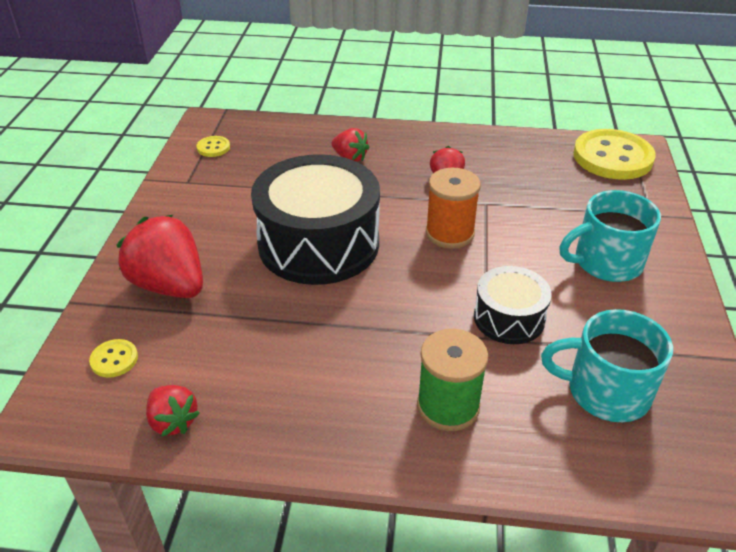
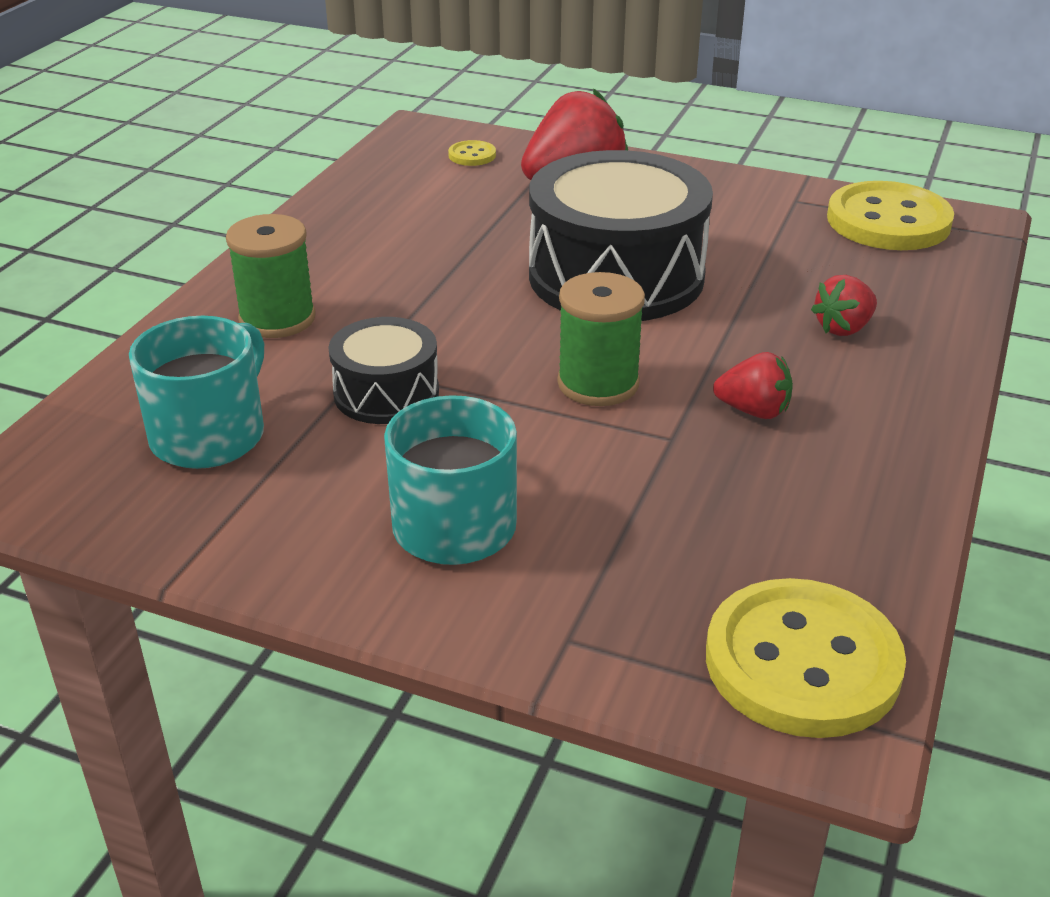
camera: 105 degrees right, 5 degrees down
red strawberry [146,385,200,436] -> none
yellow button [196,136,230,157] -> yellow button [827,181,954,250], size x2.32
orange spool [426,168,481,249] -> green spool [557,272,645,406]

